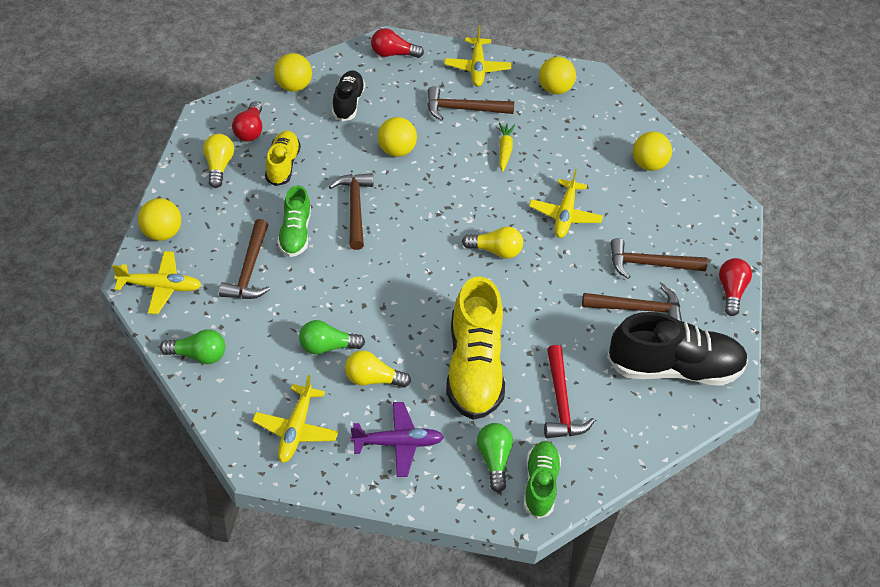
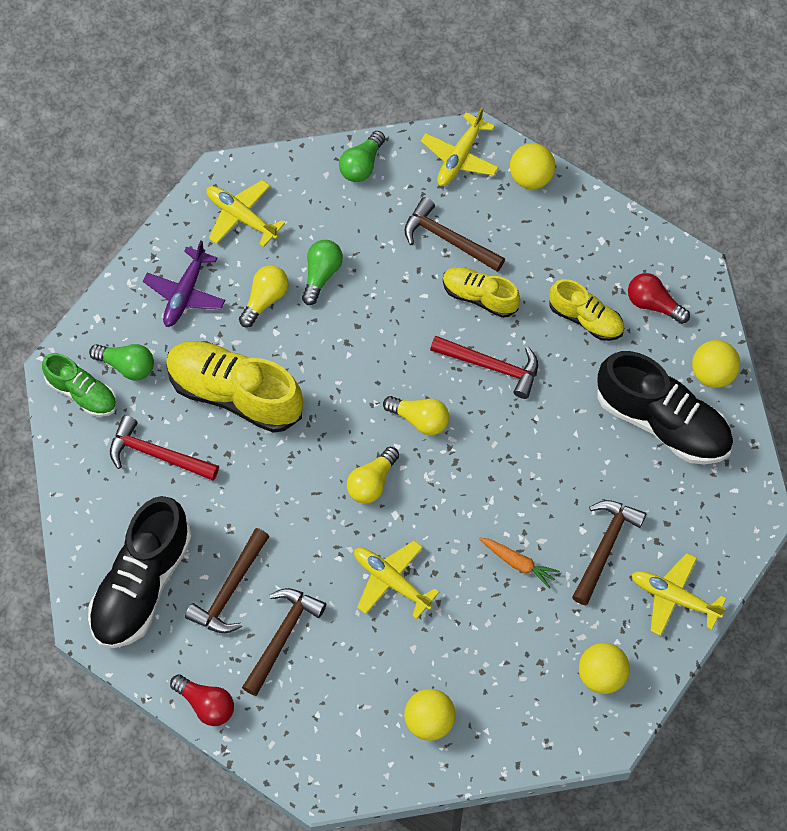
camera: 120 degrees right, 15 degrees up
yellow light bulb [203,134,234,188] -> yellow light bulb moved to [383,396,449,435]
green shoe [277,185,311,257] -> yellow shoe [443,267,520,318]
brown hammer [329,173,373,250] -> red hammer [430,335,538,399]
black shoe [332,70,365,121] -> black shoe [597,351,733,465], size x1.77
red light bulb [371,28,424,58] -> none
yellow ball [378,117,417,157] -> none
yellow carrot [499,123,515,172] -> orange carrot [479,537,560,589]

